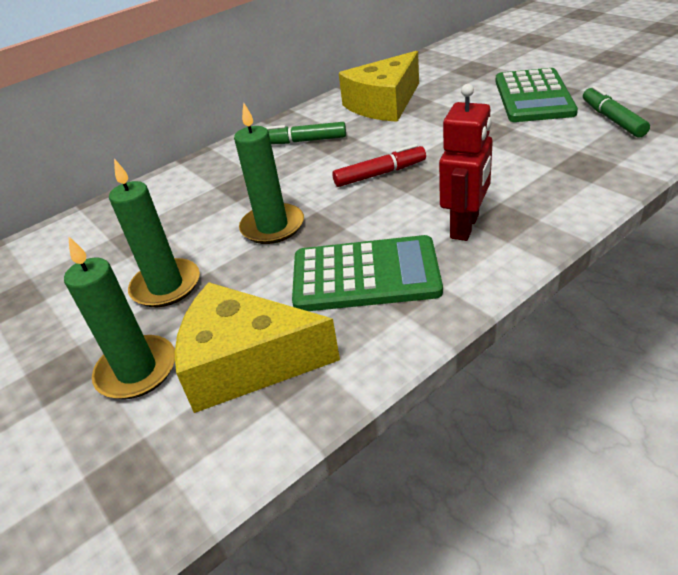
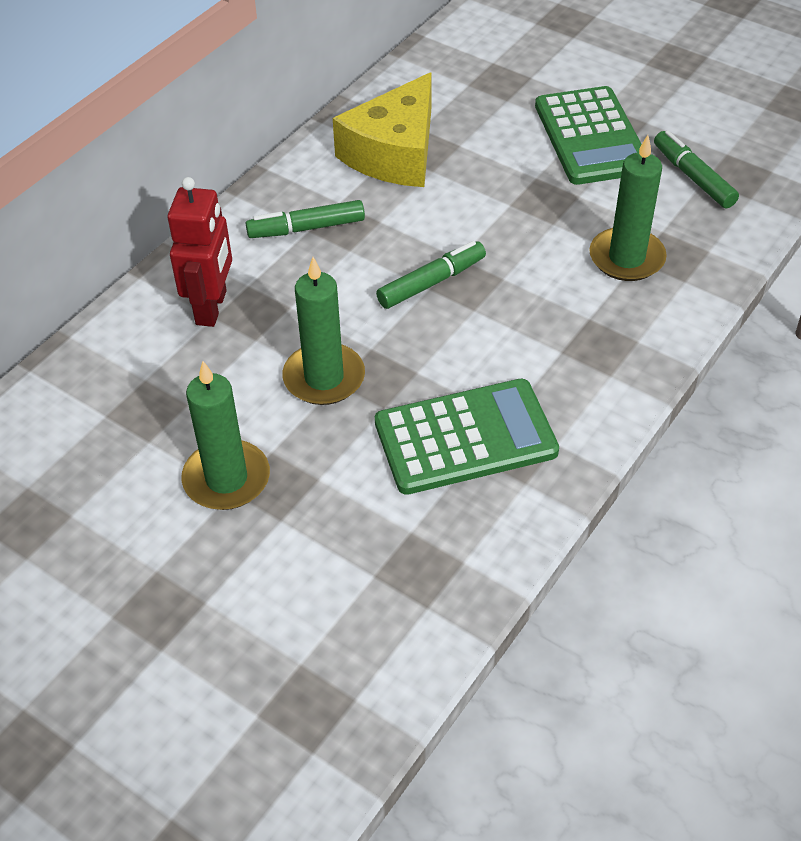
camera: 20 degrees left, 10 degrees up
green candle [64,236,175,399] -> green candle moved to [589,135,667,281]
yellow cheese [174,282,340,413] -> none
red marker [332,144,426,187] -> green marker [376,241,486,309]
red robot [439,84,493,241] -> red robot moved to [168,177,232,327]

